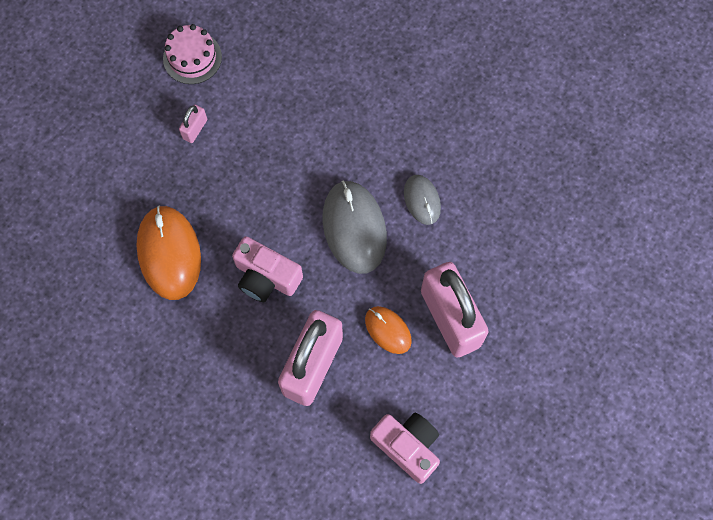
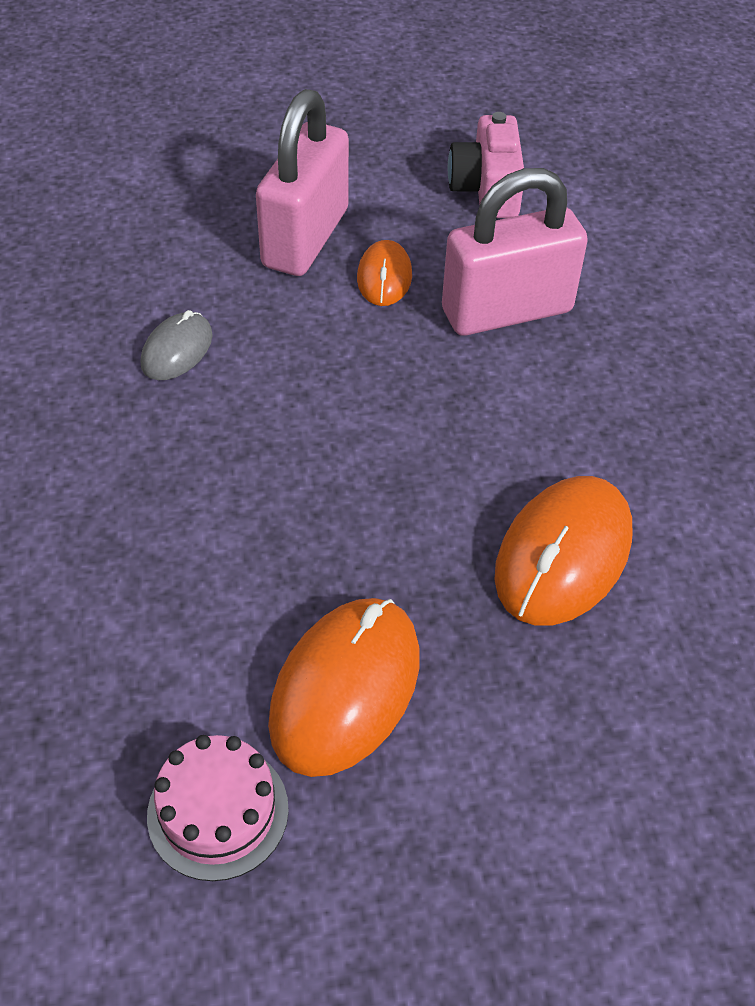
camera: 135 degrees left, 20 degrees down
pink padlock [179,105,207,143] -> orange mouse [268,598,420,777]
pink camera [232,236,303,302] -> none
grey mouse [322,181,387,274] -> none

